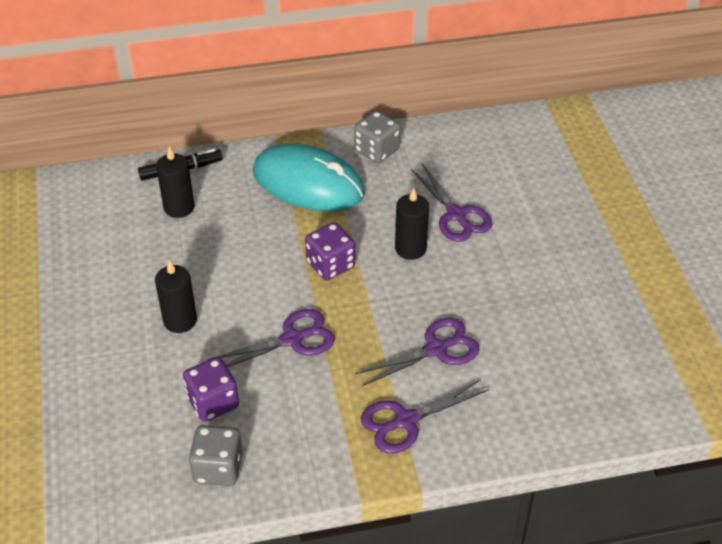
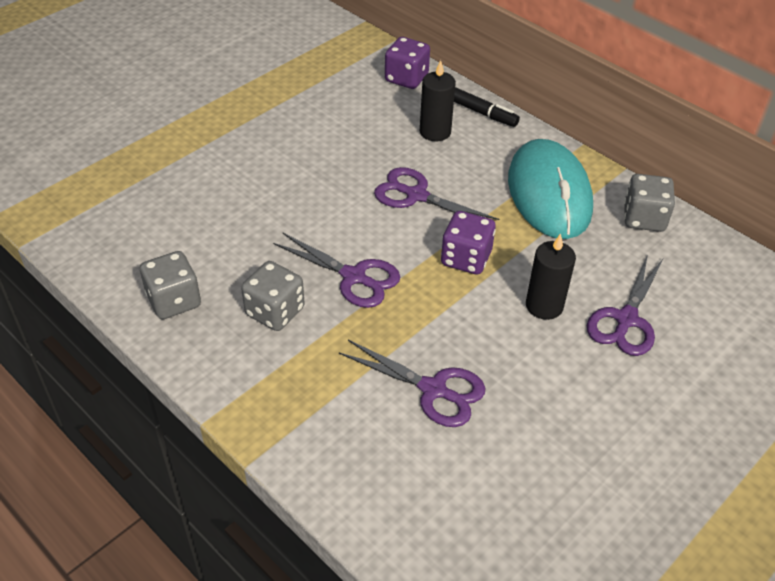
camera: 55 degrees right, 0 degrees up
black candle [155,260,197,333] -> none
purple dice [183,357,239,422] -> purple dice moved to [385,37,430,89]
purple scissors [361,379,489,454] -> purple scissors moved to [374,167,499,220]
none -> grey dice [241,261,305,331]

